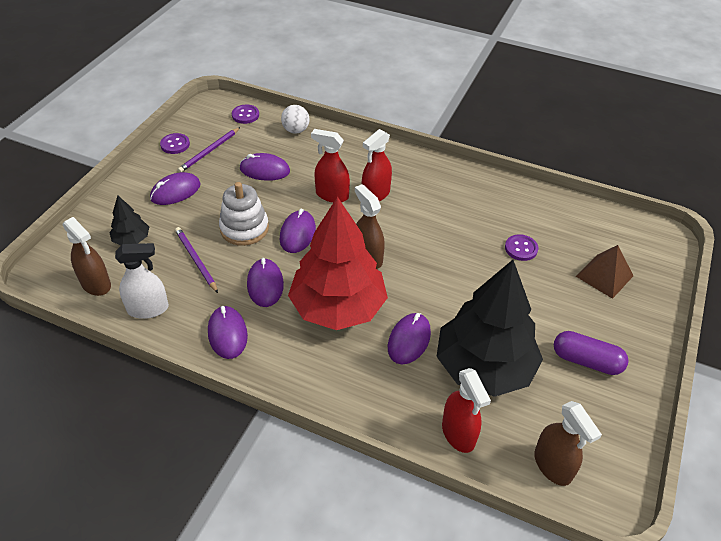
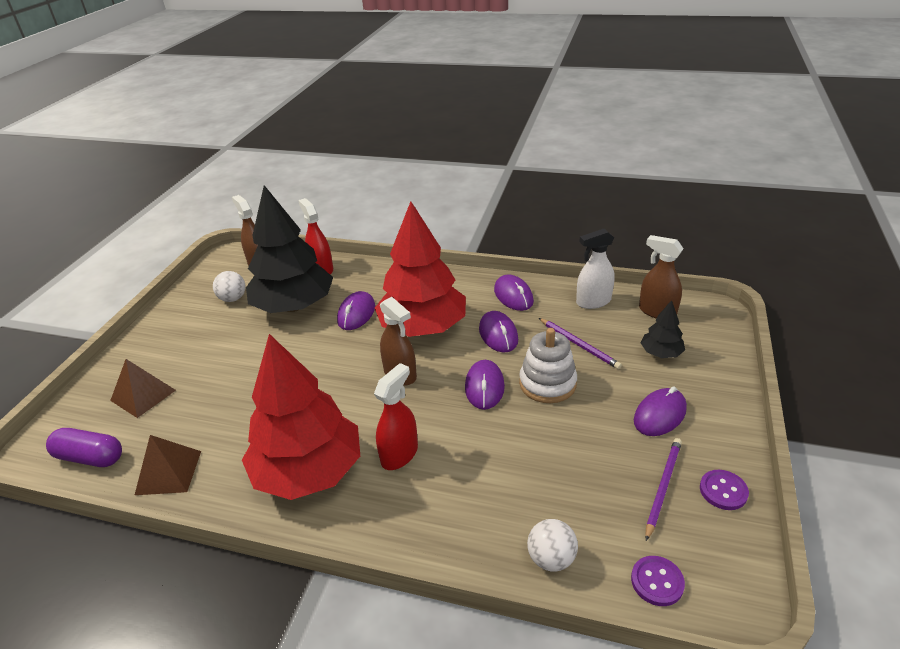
camera: 175 degrees right, 10 degrees down
purple mouse [239,153,290,181] -> none
red spray bottle [311,129,350,203] -> none
purple button [505,234,538,261] -> none
purple capsule [554,331,629,375] -> purple capsule moved to [46,428,122,467]
none -> brown pyramid [135,435,201,495]
none -> white ball [213,271,246,302]
none -> red tree [242,334,360,500]

